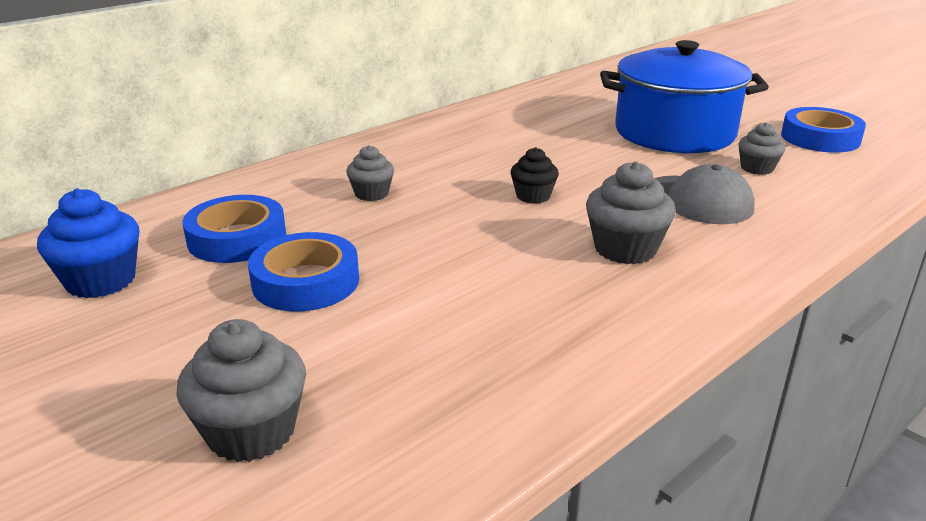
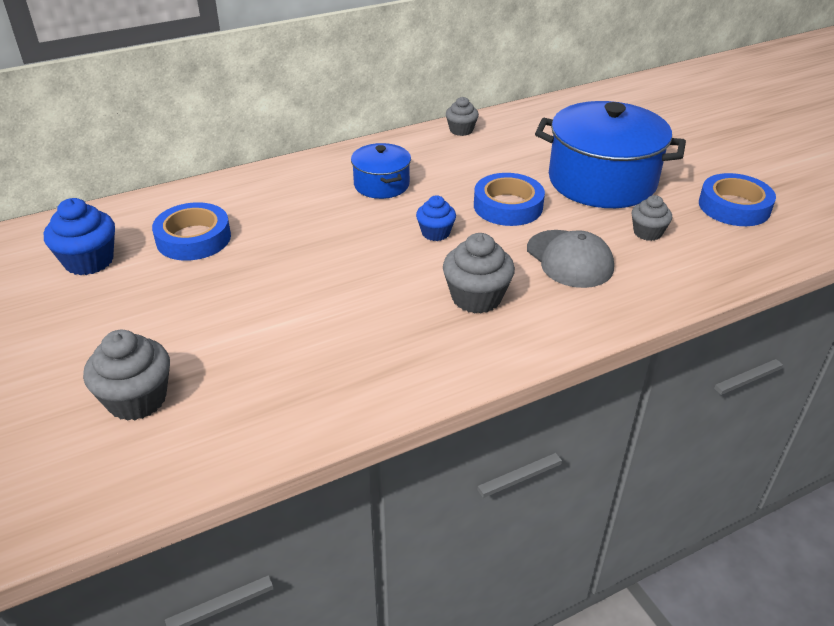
camera: 15 degrees right, 10 degrees up
blue tape [248,232,359,311] -> blue tape moved to [474,173,545,226]
grey cupcake [346,145,394,201] -> grey cupcake moved to [446,97,479,136]
black cupcake [511,147,559,204] -> blue cupcake [416,195,456,241]
none -> blue pot [351,143,411,199]

